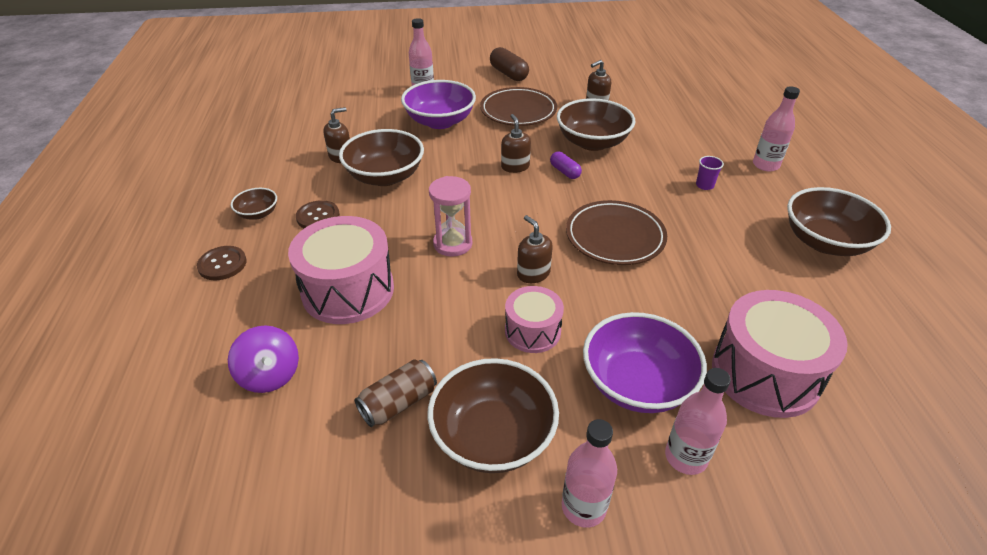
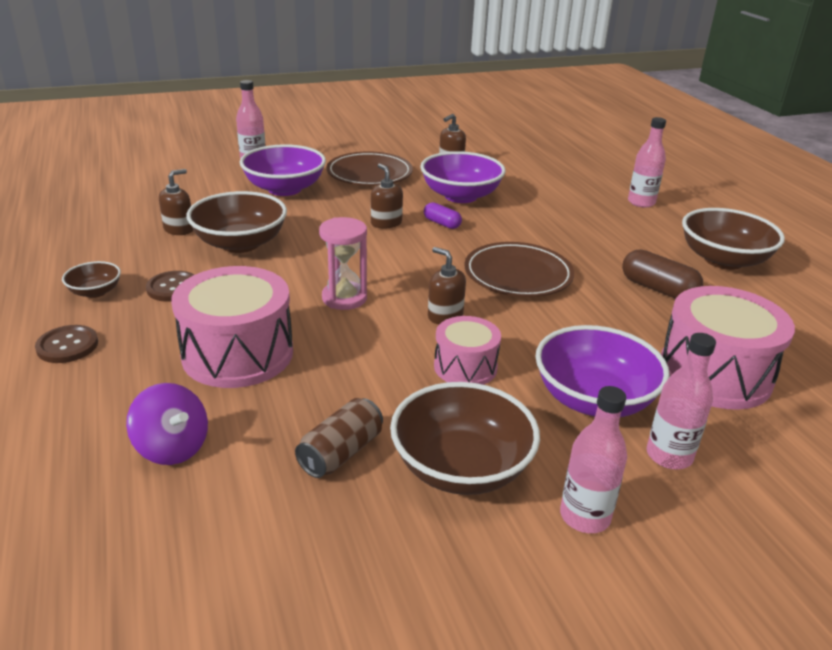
camera: 15 degrees left, 10 degrees down
brown capsule [490,47,529,81] -> brown capsule moved to [622,249,703,299]
brown bowl [557,98,636,151] -> purple bowl [420,151,505,203]
purple cup [696,156,724,190] -> none

